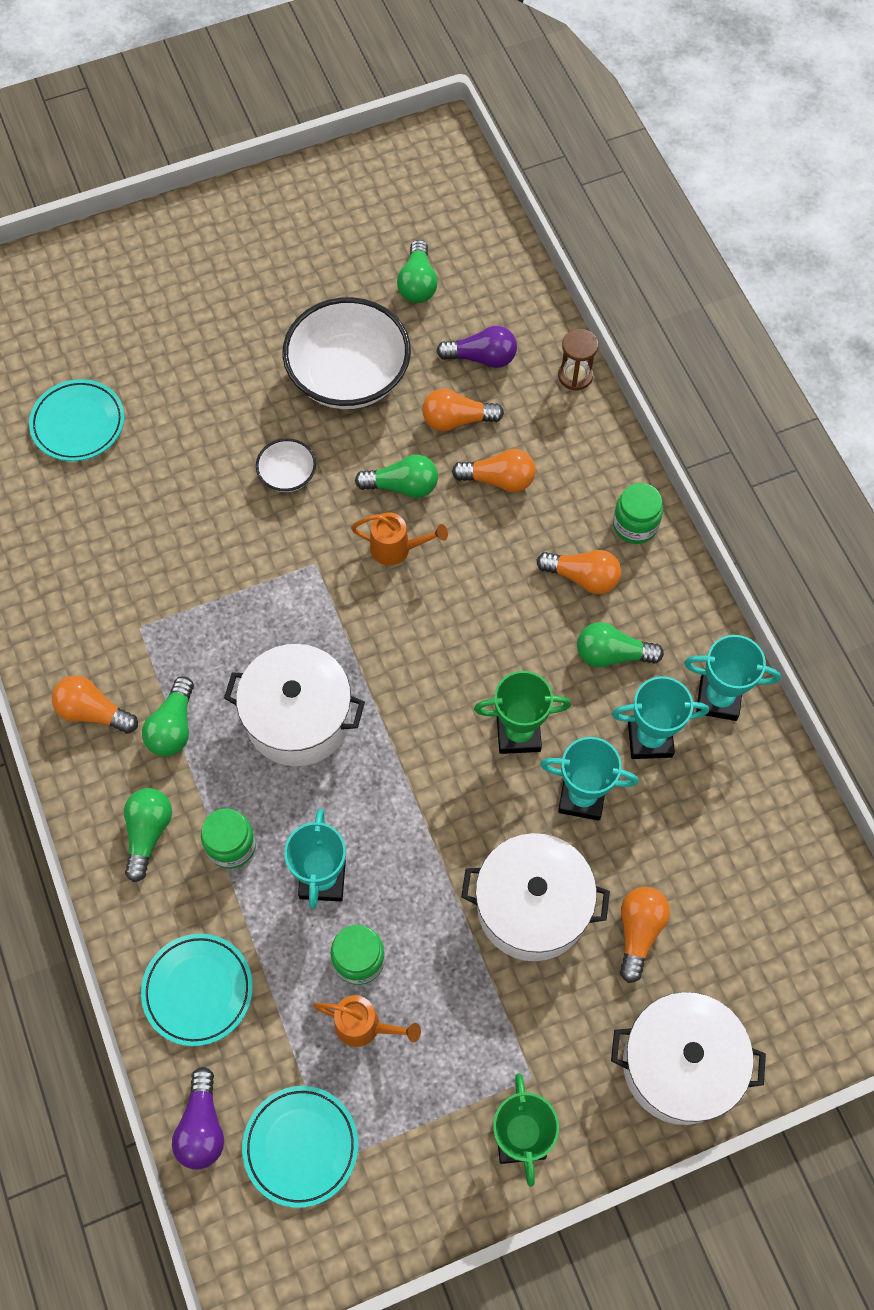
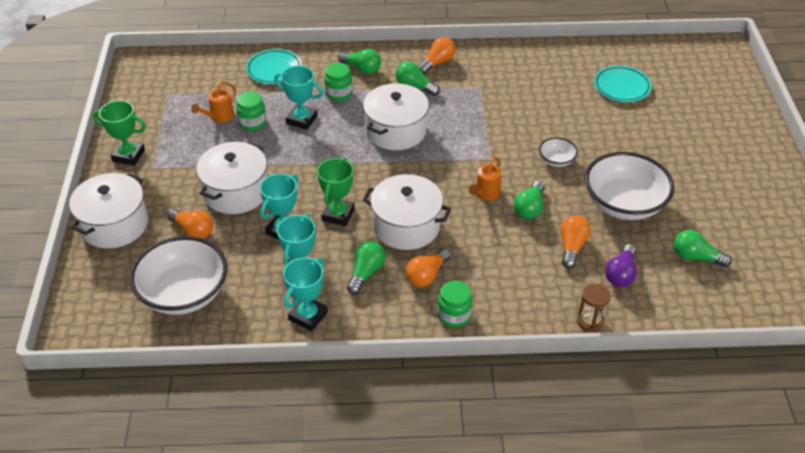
camera: 110 degrees right, 20 degrees down
purple light bulb [172,1067,224,1170] -> none
turquoise plate [242,1086,358,1208] -> none
orange light bulb [452,449,536,492] -> none
none -> white bowl [129,236,227,315]
none -> white pot [363,174,451,250]

